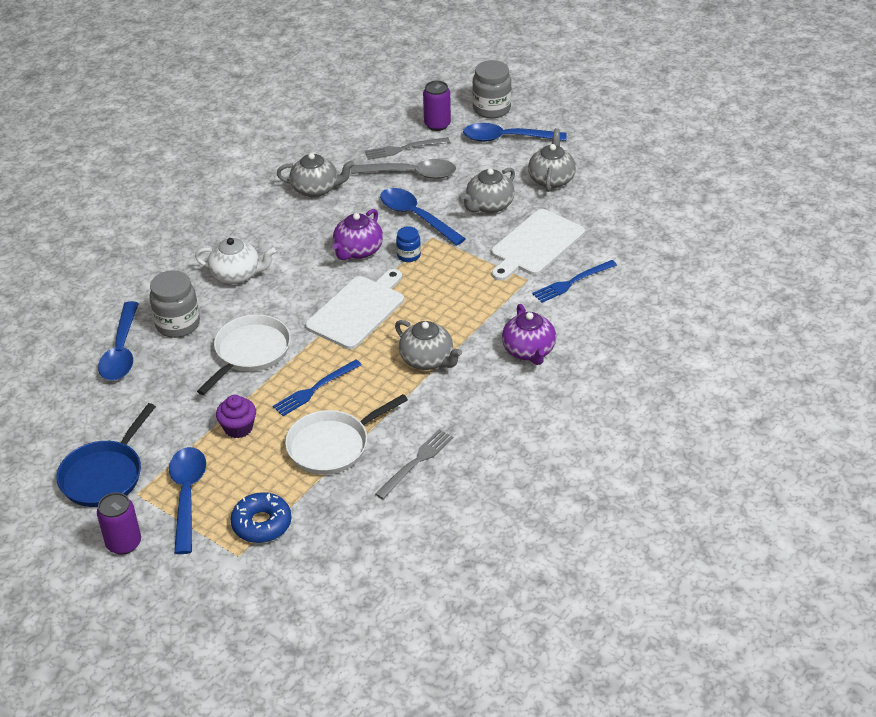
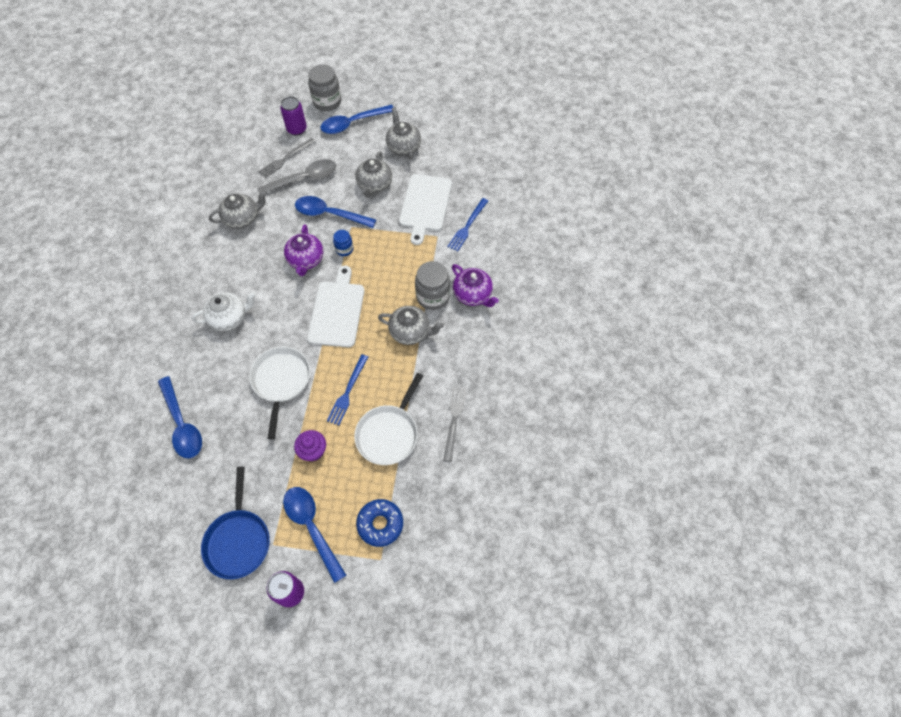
camera: 30 degrees left, 20 degrees up
grey jar [149,271,200,338] -> grey jar moved to [415,261,450,310]

